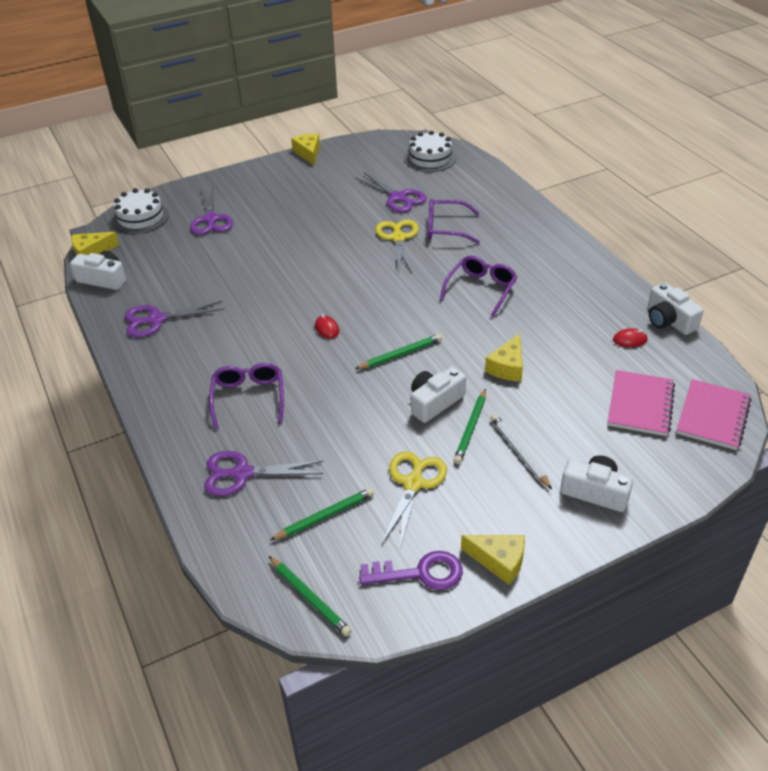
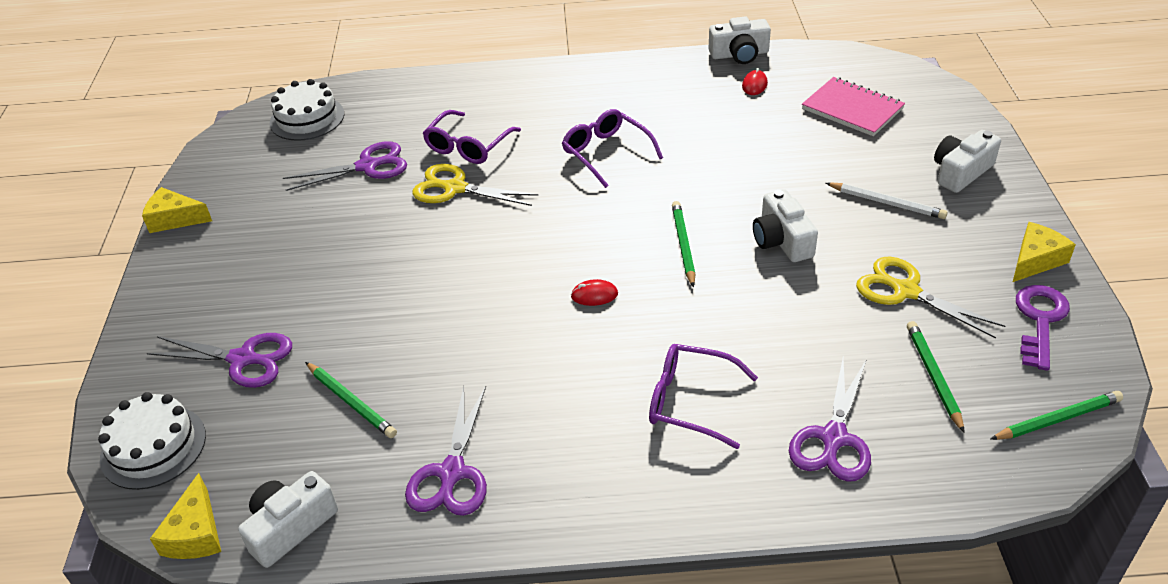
camera: 65 degrees left, 0 degrees up
green pencil [453,388,486,464] -> green pencil moved to [305,362,397,438]
yellow cheese [485,333,523,381] -> none
white pencil [491,414,552,489] -> white pencil turned 150 degrees counterclockwise [826,182,947,219]
pink notebook [676,379,752,450] -> none

